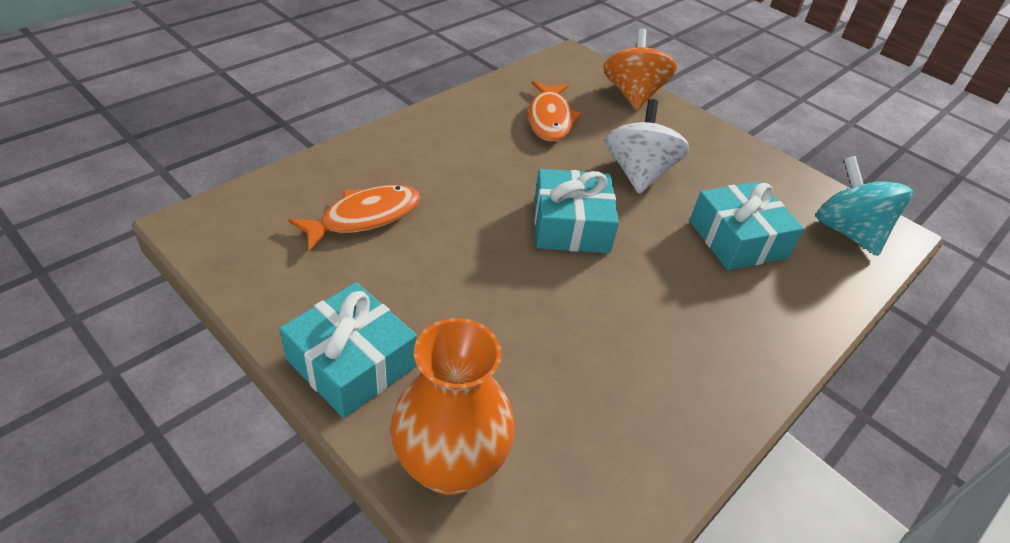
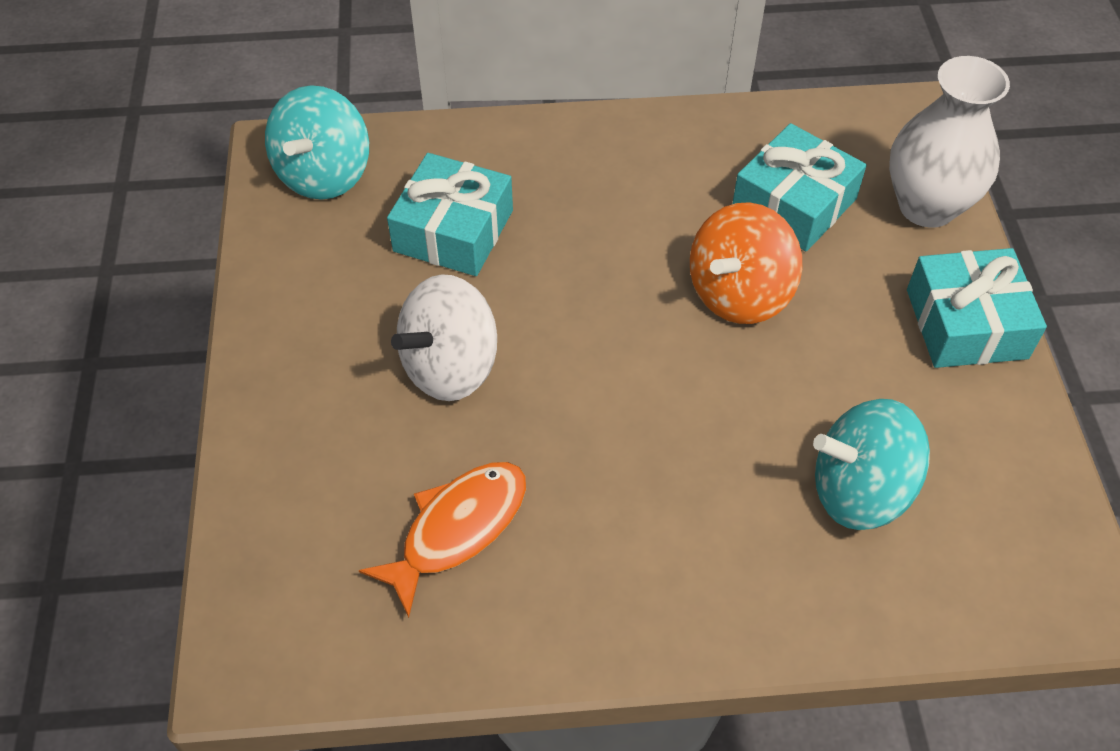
camera: 135 degrees left, 10 degrees up
orange fish [288,185,420,252] -> turquoise spinning top [813,399,930,530]
orange vase [390,318,515,495] -> white vase [889,56,1010,228]
turquoise gift [534,169,619,253] -> turquoise gift moved to [732,123,867,251]
orange spinning top [603,28,677,110] -> orange spinning top moved to [690,202,802,324]

